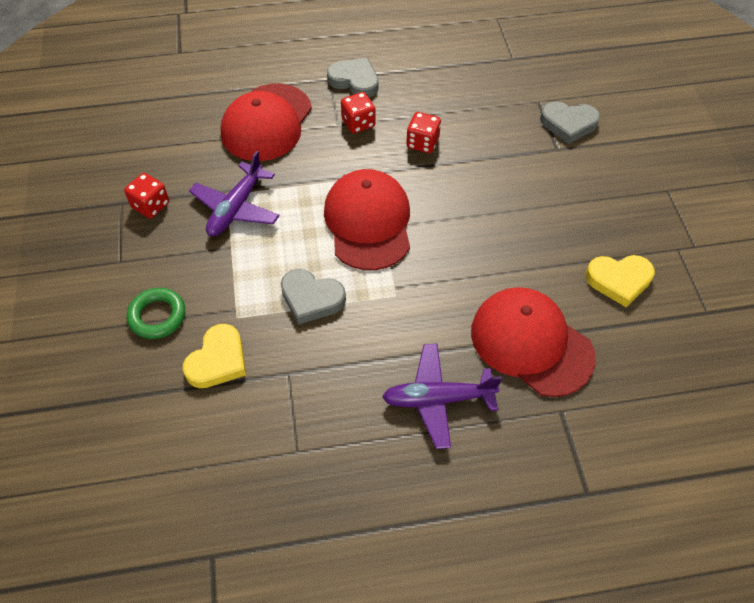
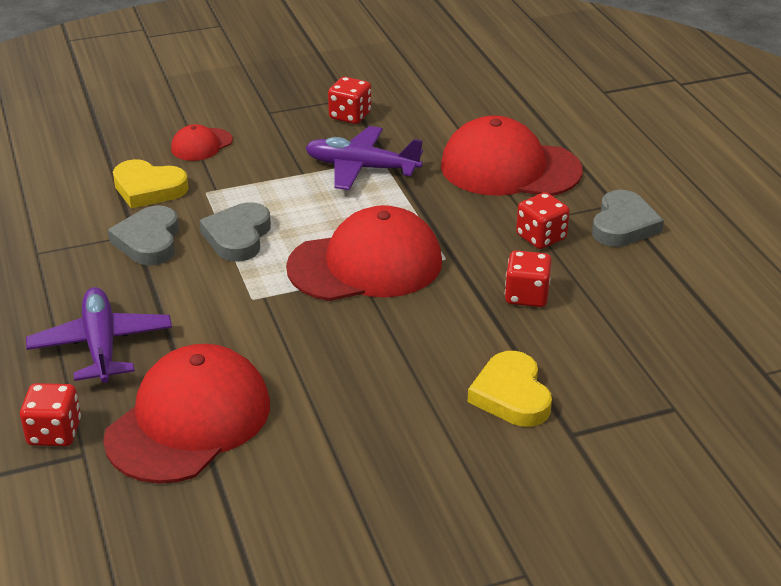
camera: 80 degrees right, 20 degrees down
green ring [127,288,185,339] -> red cap [171,124,233,161]
grey heart [540,101,600,144] -> grey heart moved to [108,205,179,266]
yellow heart [586,255,655,307] -> yellow heart moved to [468,351,552,427]
none -> red dice [20,383,81,446]

